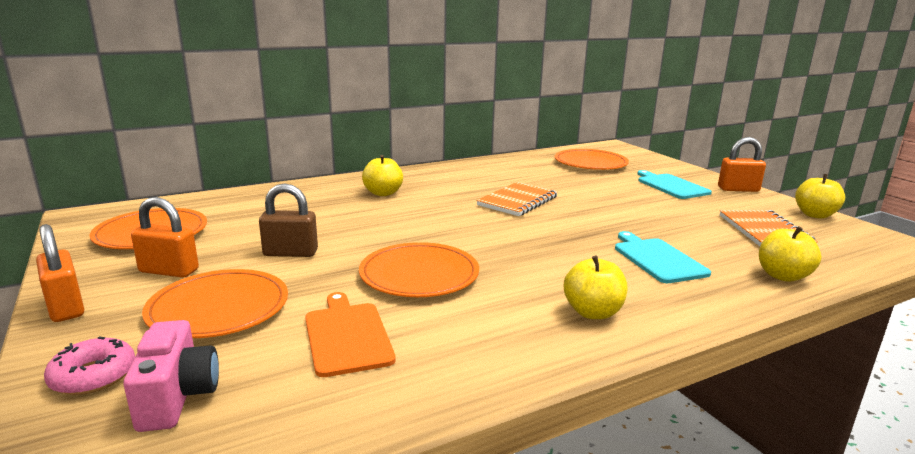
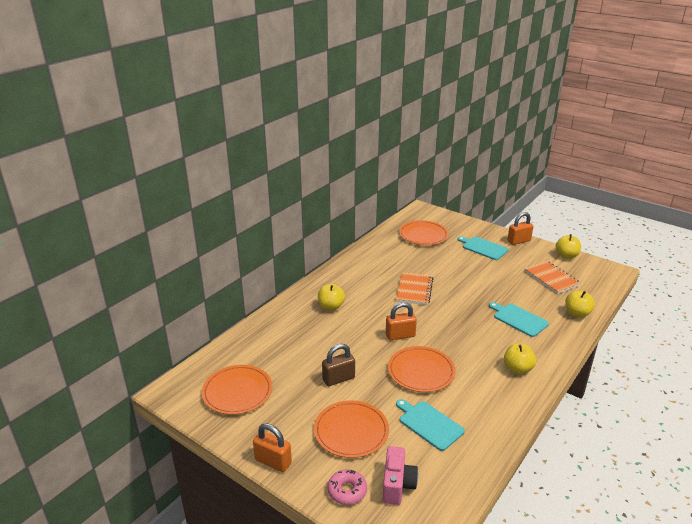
camera: 25 degrees left, 10 degrees up
pink camera [124,320,219,432] -> pink camera turned 45 degrees clockwise [383,446,418,505]
orange padlock [131,197,199,278] -> orange padlock moved to [386,302,417,340]
orange cutting board [305,292,396,377] -> turquoise cutting board [396,399,465,451]

